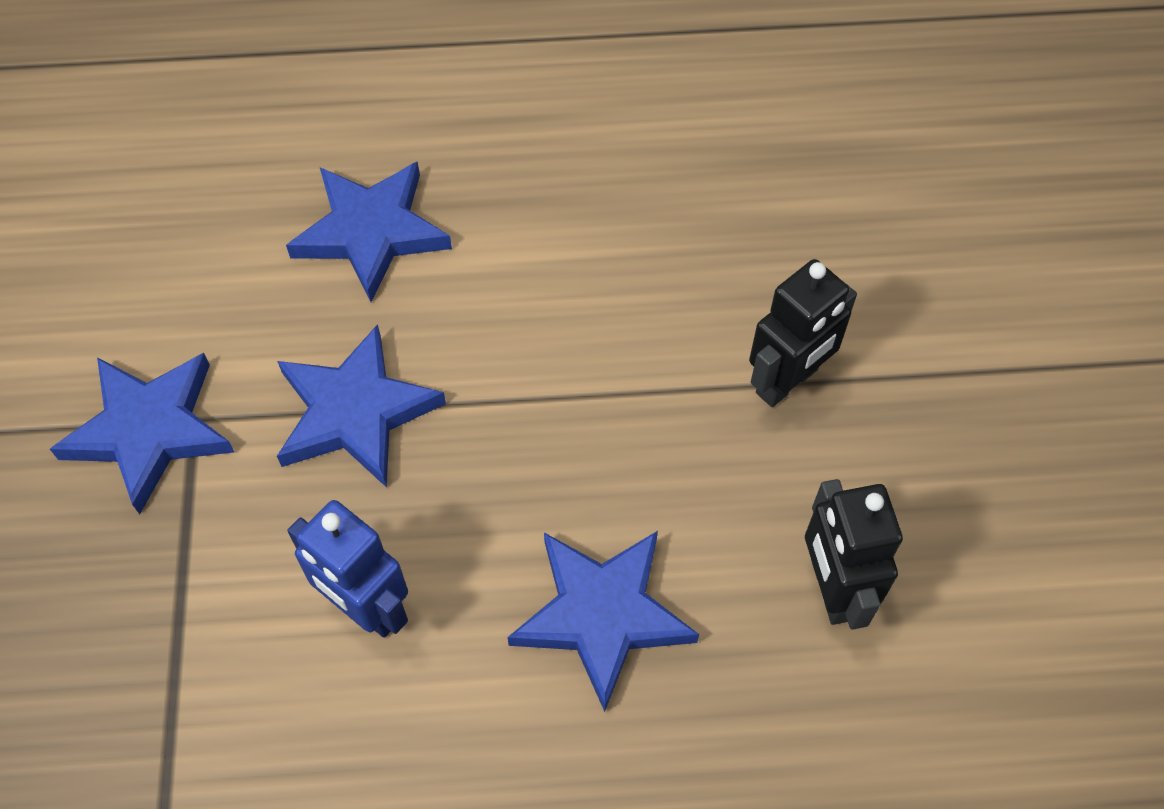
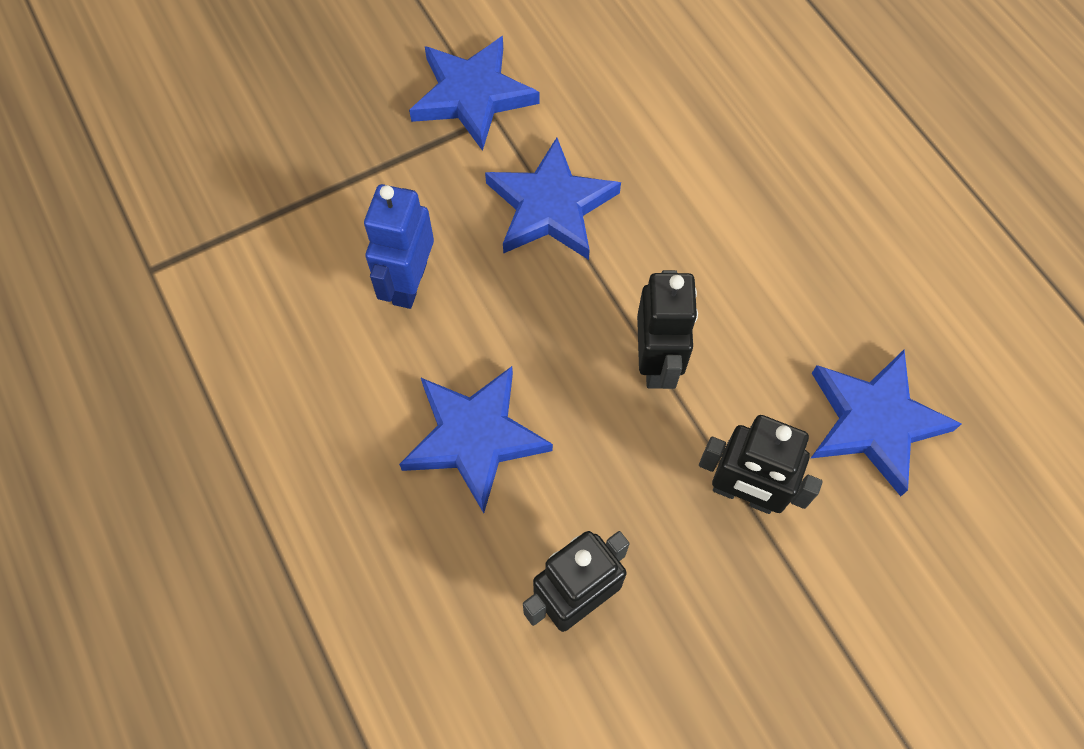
camera: 65 degrees right, 5 degrees up
blue star [286,161,452,302] -> blue star moved to [810,350,962,496]
none -> black robot [637,270,698,389]

